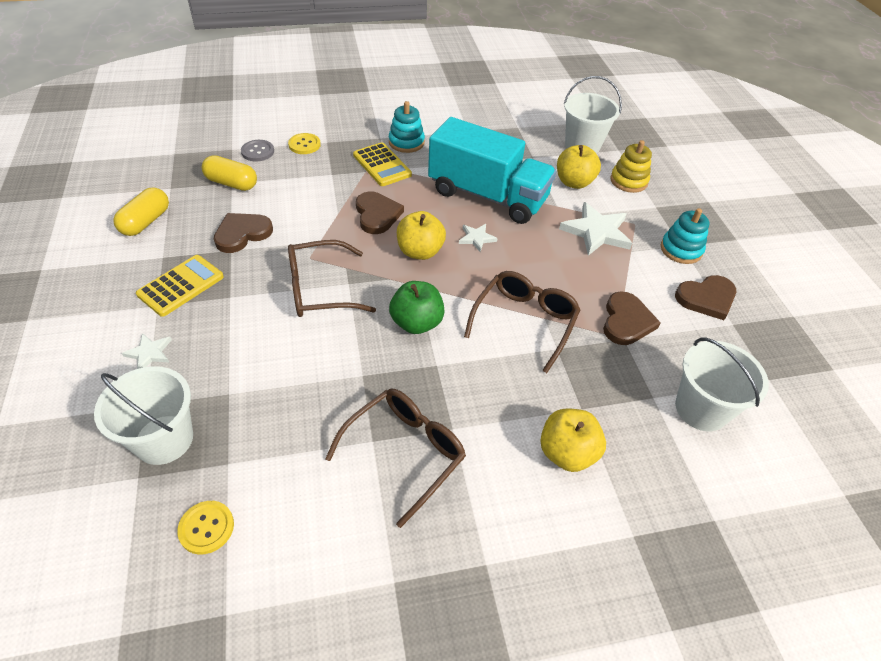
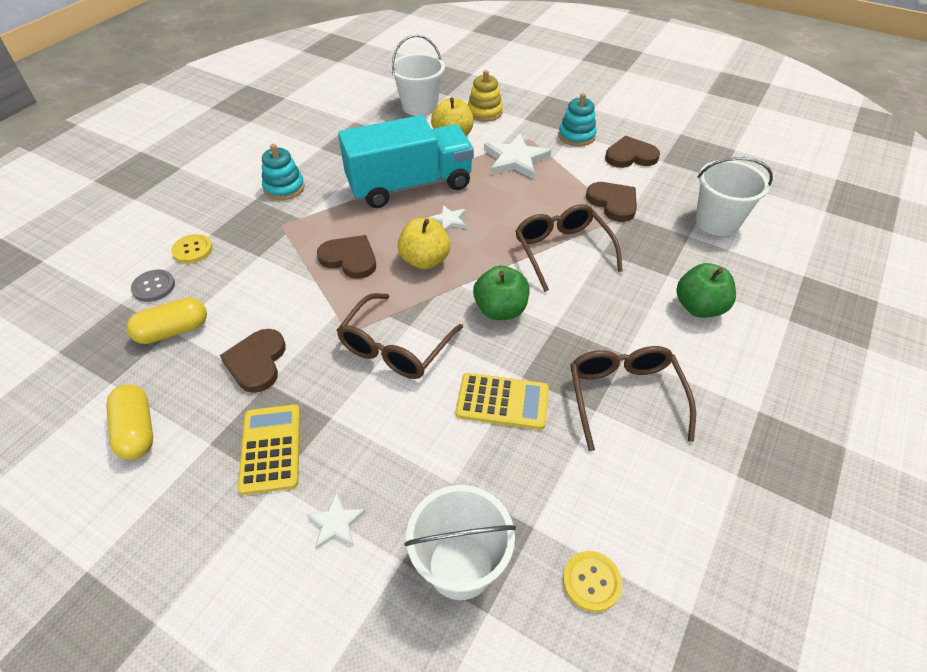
camera: 45 degrees left, 0 degrees up
yellow calculator [353,142,412,186] -> yellow calculator moved to [456,373,549,430]
yellow apple [540,409,606,472] -> green apple [676,263,736,318]
brown heart [675,275,736,320] -> brown heart turned 120 degrees counterclockwise [605,136,660,168]

